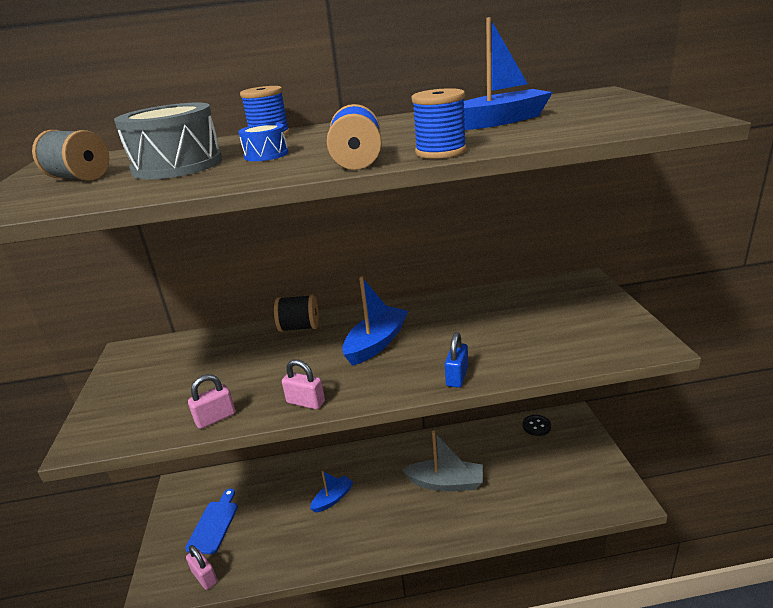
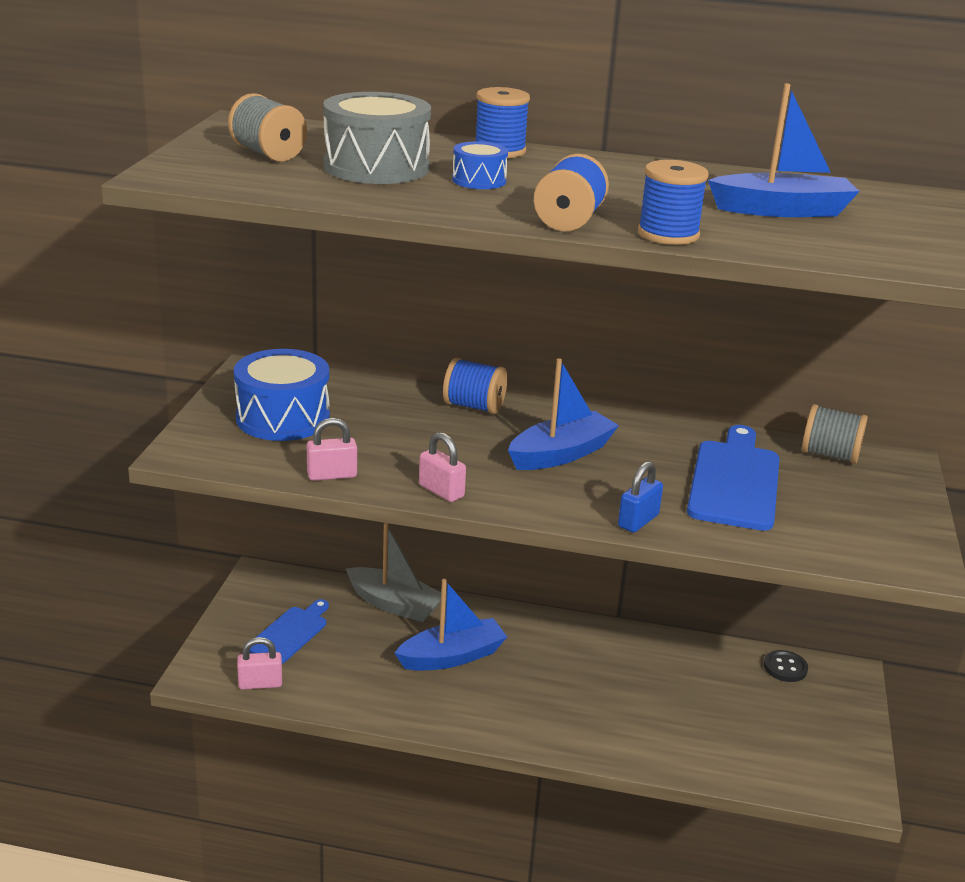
camera: 15 degrees right, 0 degrees up
pink padlock [186,545,218,590] -> pink padlock turned 75 degrees counterclockwise [237,637,282,690]
black spool [274,295,319,332] -> blue spool [443,358,507,414]
blue boat [310,471,354,513] -> blue boat [395,579,507,671], size x1.60
grey boat [402,430,483,491] -> grey boat moved to [346,523,441,622]
none -> blue drum [234,349,330,441]
none -> blue cutting board [687,425,780,531]
none -> grey spool [802,404,868,464]

